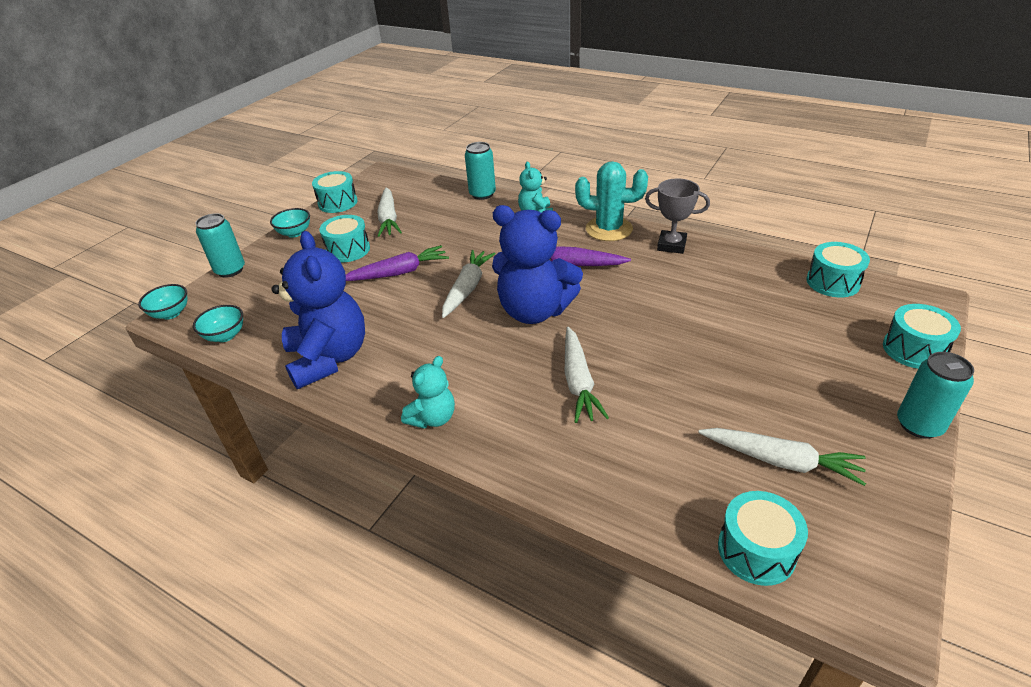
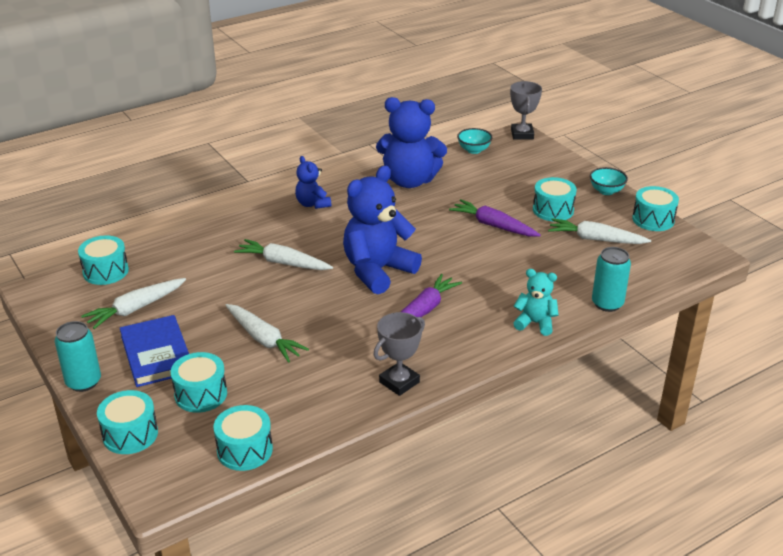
camera: 115 degrees right, 5 degrees down
turquoise bowl [138,284,188,319] -> grey trophy [510,81,542,140]
turquoise can [195,213,245,278] -> none
purple carrot [346,245,449,281] -> purple carrot turned 120 degrees clockwise [449,199,541,237]
turquoise teddy bear [401,356,455,429] -> blue teddy bear [295,156,331,209]
white carrot [442,250,496,318] -> white carrot moved to [226,304,309,363]
turquoise cactus [575,161,648,241] -> none
none -> blue book [120,315,189,387]
none -> turquoise drum [171,352,227,413]

